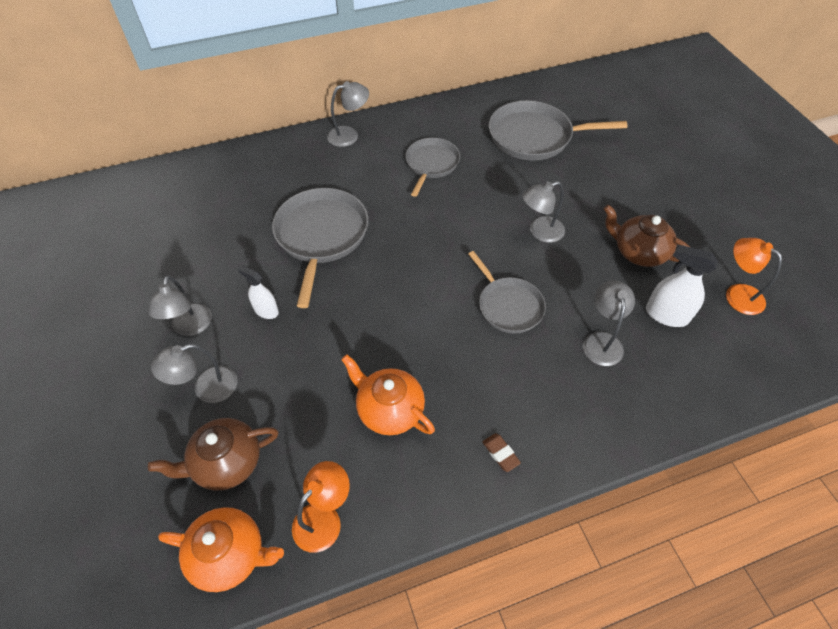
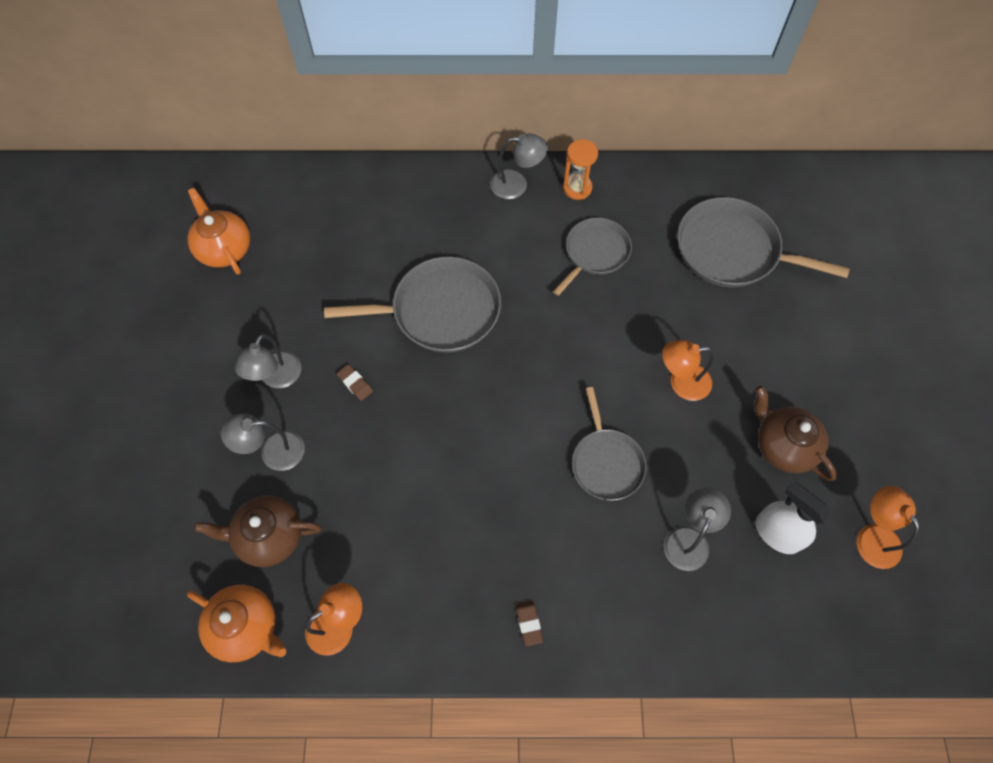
camera: 20 degrees right, 10 degrees up
white spray bottle [238,265,279,319] -> brown eraser [337,364,373,401]
grey pan [272,188,369,308] -> grey pan turned 60 degrees clockwise [324,257,501,353]
orange teapot [341,355,435,435] -> orange teapot moved to [187,188,250,275]
grey lamp [522,181,565,243] -> orange lamp [662,340,714,401]
none -> orange hourglass [563,139,598,200]

